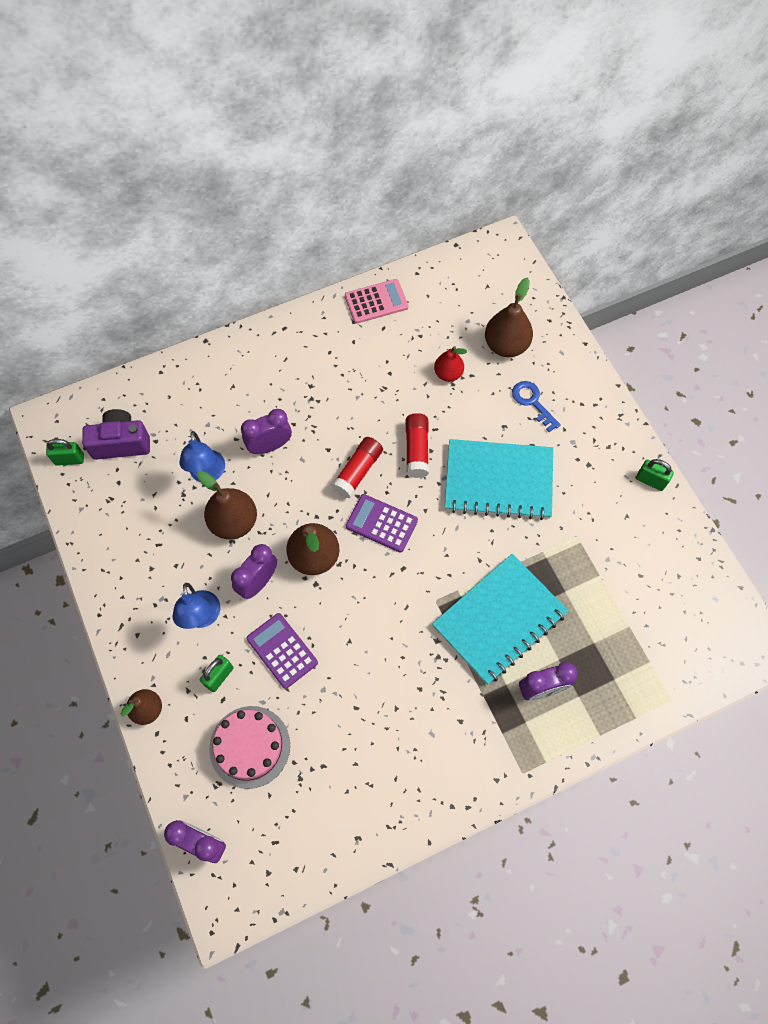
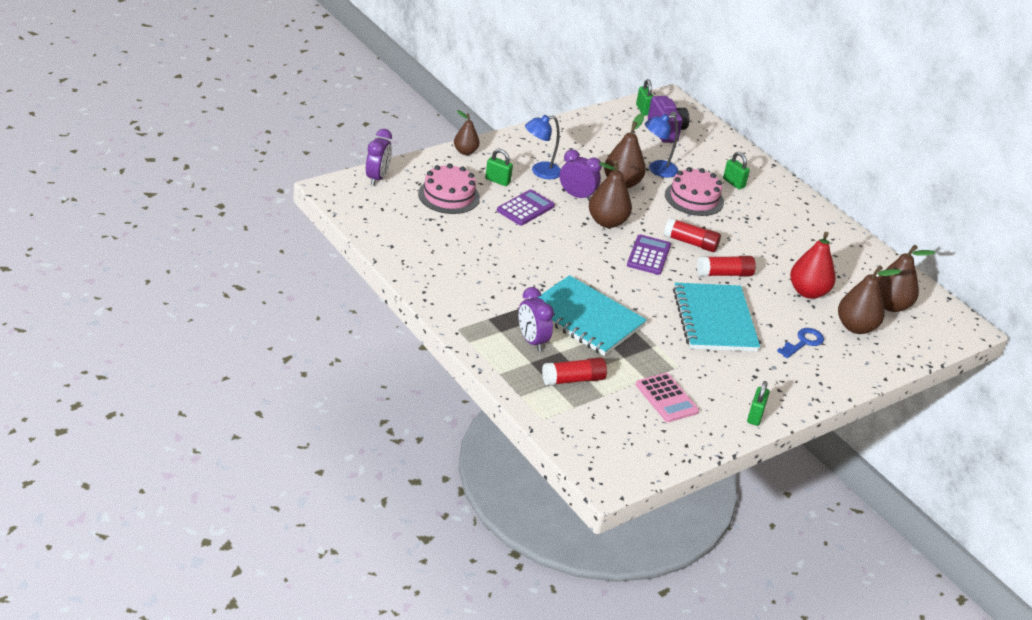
camera: 75 degrees right, 30 degrees down
purple clock [241,409,292,454] -> pink cake [665,167,724,216]
pink calculator [345,279,408,324] -> pink calculator moved to [636,373,699,422]
red pear [434,346,467,382] -> red pear [790,232,836,299], size x1.60
none -> red glue stick [542,357,607,386]
none -> green padlock [723,152,750,189]
none -> brown pear [878,245,935,312]

